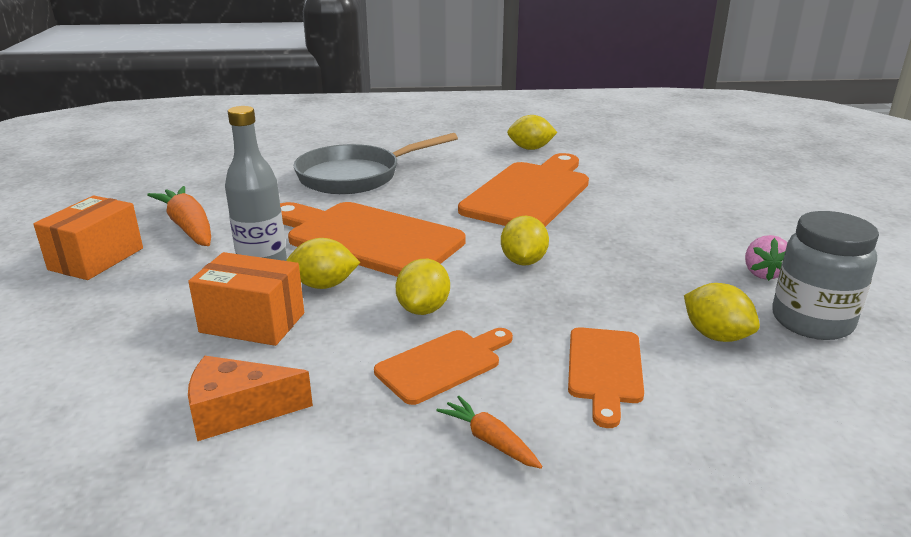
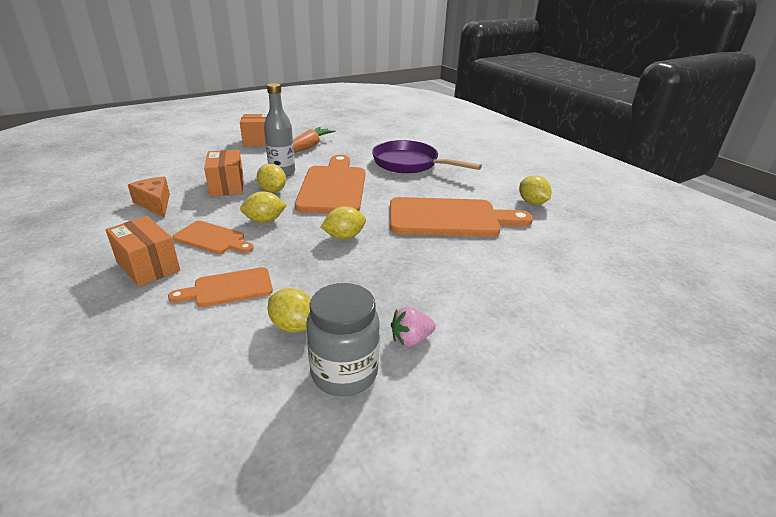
camera: 60 degrees right, 5 degrees up
grey pan [293,133,458,194] -> purple pan [372,140,482,173]
orange carrot [436,396,542,469] -> orange box [106,216,180,287]
yellow lemon [684,283,760,342] -> yellow lemon turned 75 degrees counterclockwise [268,288,311,333]

